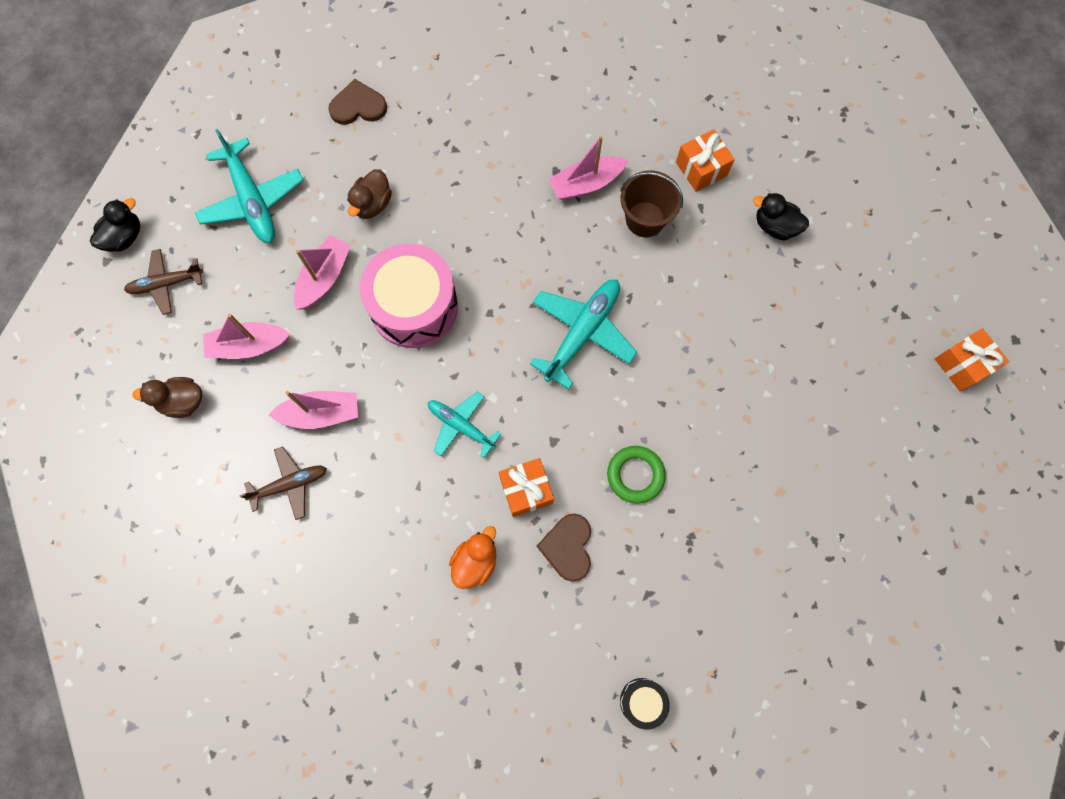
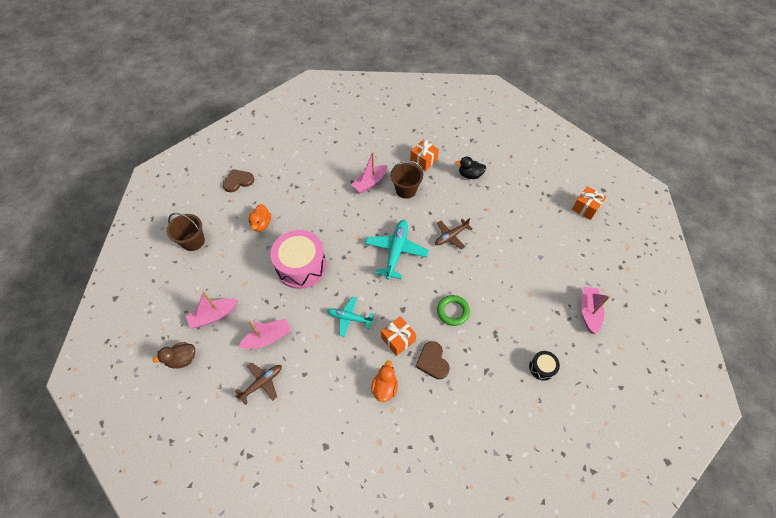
camera: 20 degrees left, 15 degrees down
black duck [90,198,140,252] -> none
brown plane [124,249,203,315] -> brown plane moved to [435,218,472,249]
turquoise plane [195,129,303,243] -> brown bucket [166,213,205,251]
pink boat [294,235,351,310] -> pink boat moved to [581,287,610,334]
brown duck [347,169,392,219] -> orange duck [249,204,271,232]
black drum [620,678,670,730] -> black drum moved to [529,351,560,381]

